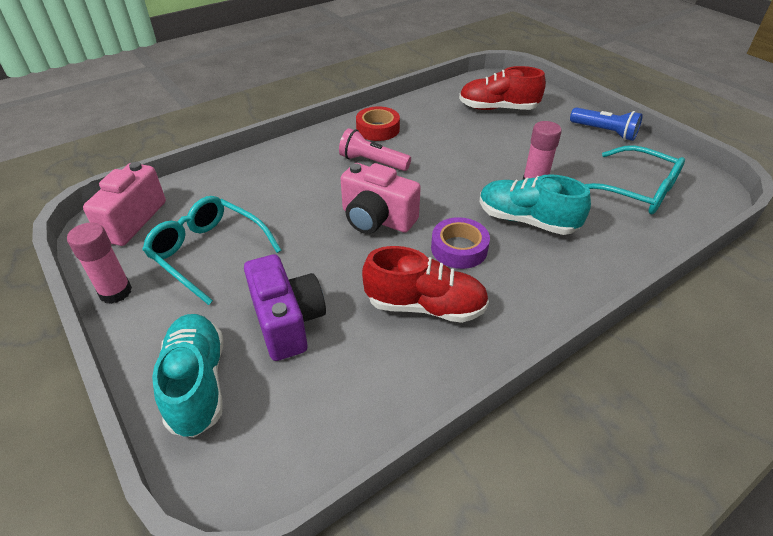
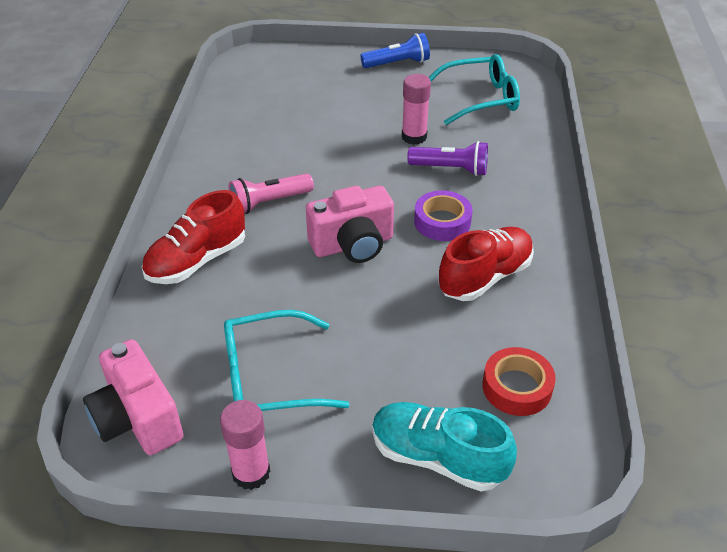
camera: 50 degrees left, 0 degrees up
purple camera [244,254,326,361] -> none
red tape [356,106,400,141] -> red tape moved to [482,347,556,416]
red shoe [459,66,546,110] -> red shoe moved to [142,190,245,284]
turquoise shoe [480,174,591,235] -> purple flashlight [407,141,488,176]

